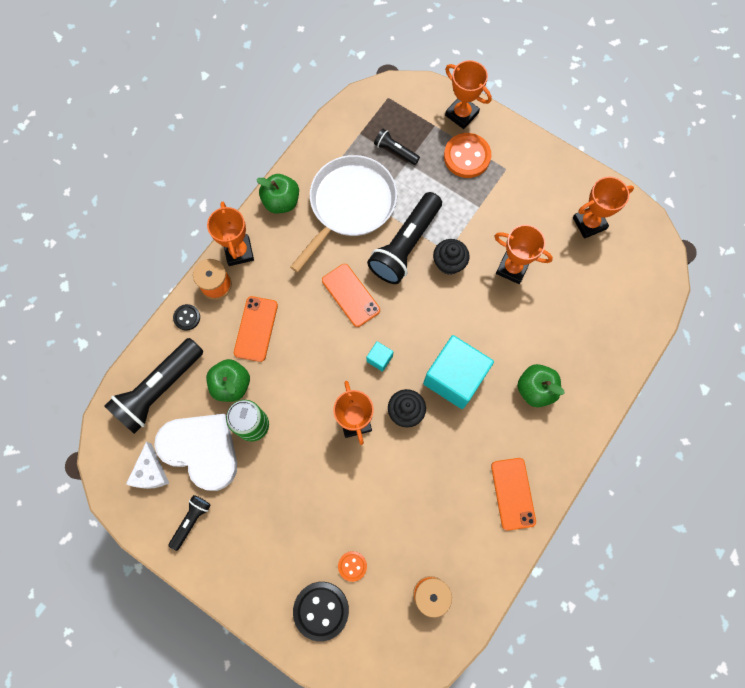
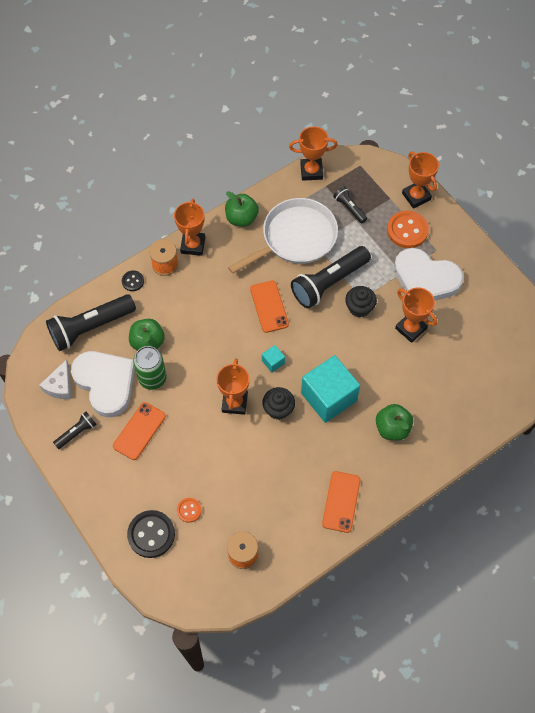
camera: 20 degrees right, 10 degrees down
orange phone [234,296,278,362] -> orange phone moved to [113,402,166,460]
orange trophy [573,177,634,239] -> orange trophy moved to [289,126,338,181]
none -> white heart [394,248,463,301]

